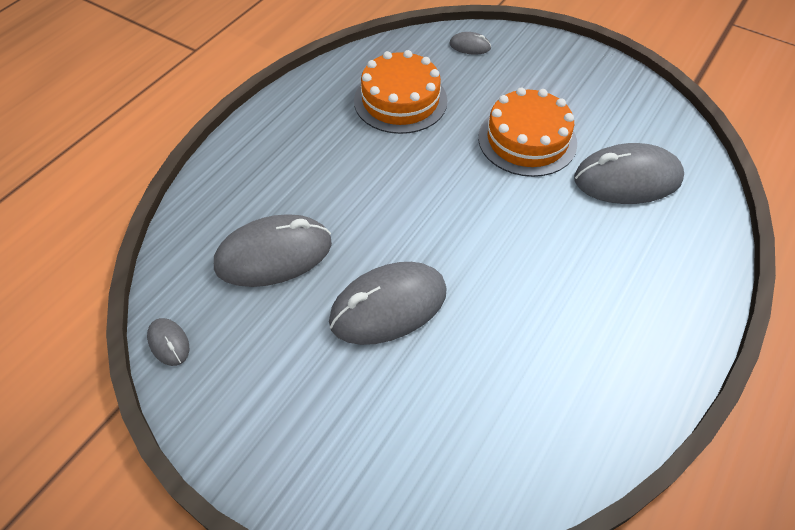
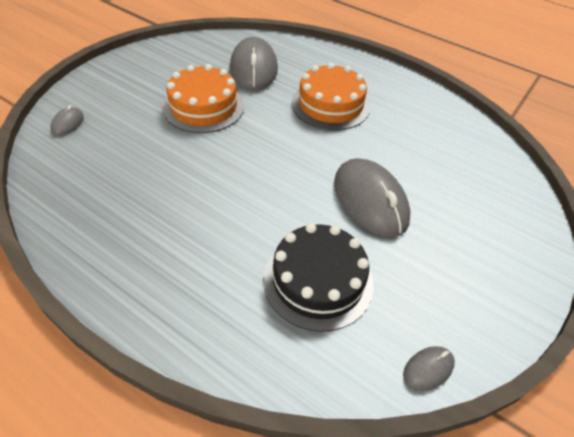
camera: 90 degrees left, 5 degrees down
grey mouse [214,214,332,287] -> black cake [263,223,374,332]
orange cake [354,50,448,134] -> orange cake moved to [292,63,370,130]

